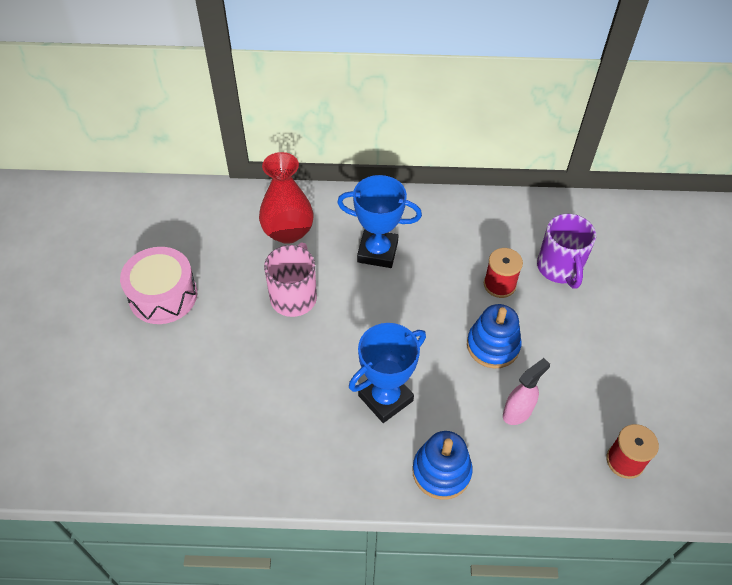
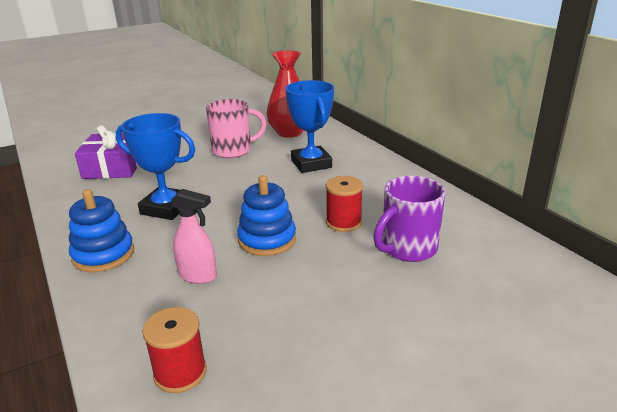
camera: 60 degrees right, 25 degrees down
pink drum [120,247,197,324] -> none
none -> purple gift [75,125,139,179]

